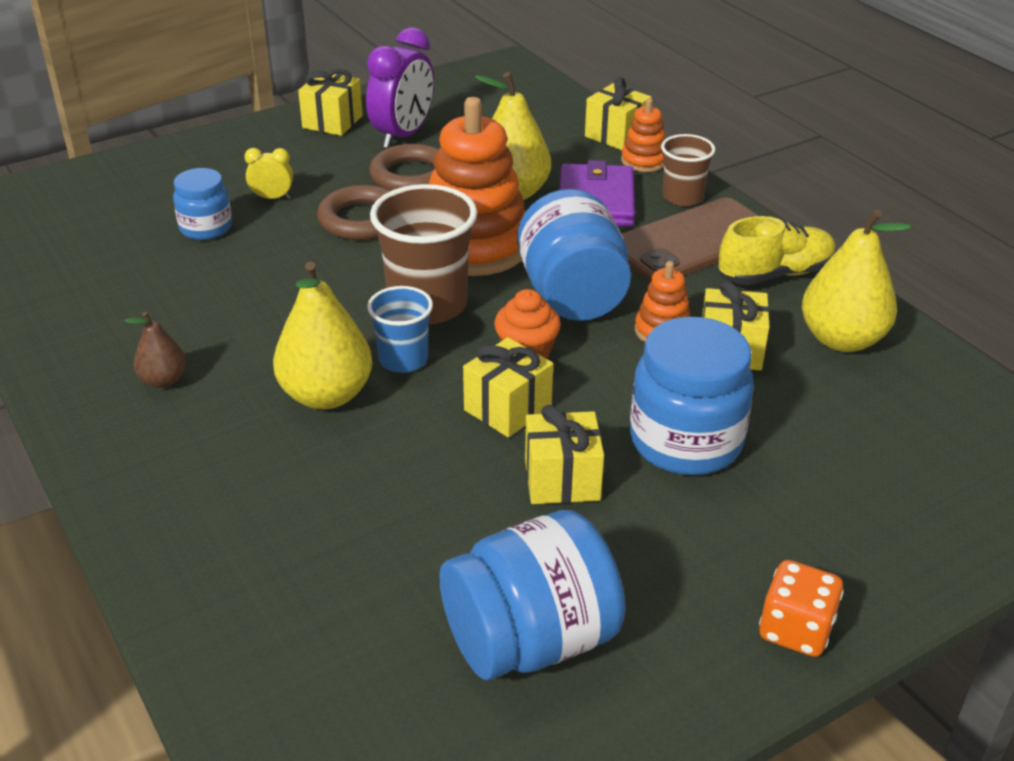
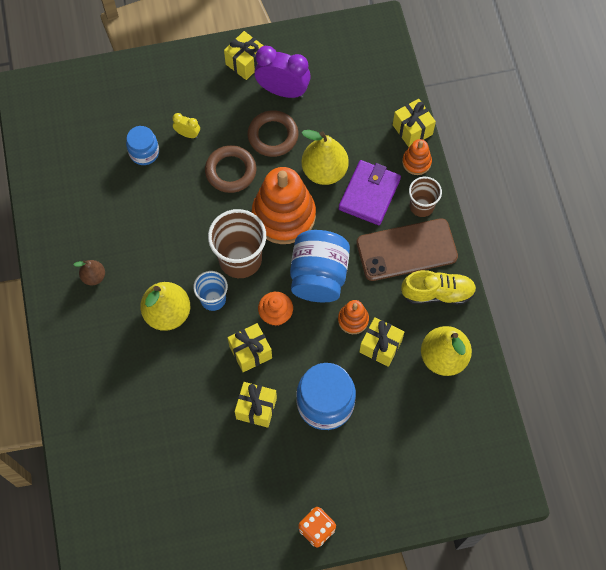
camera: 20 degrees right, 30 degrees up
purple clock [366,27,434,148] -> purple clock turned 120 degrees counterclockwise [254,46,311,98]
blue jar [439,510,625,680] -> none

